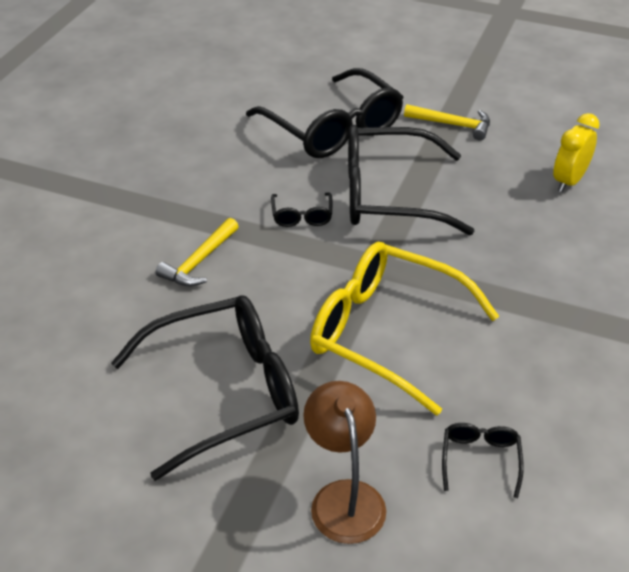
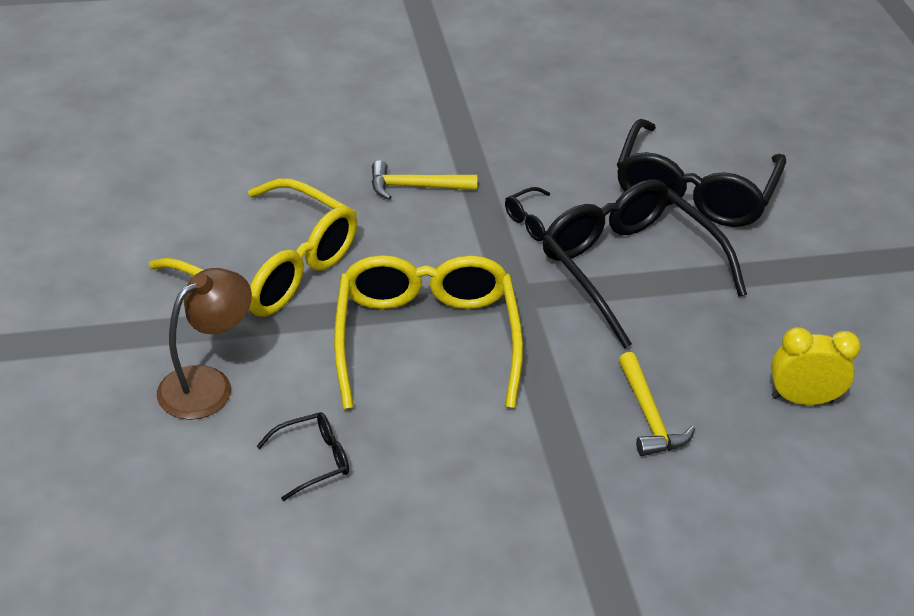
camera: 55 degrees right, 0 degrees up
black glasses [111,296,299,481] -> yellow glasses [149,178,357,317]
yellow hammer [404,104,490,141] -> yellow hammer moved to [618,352,695,456]

